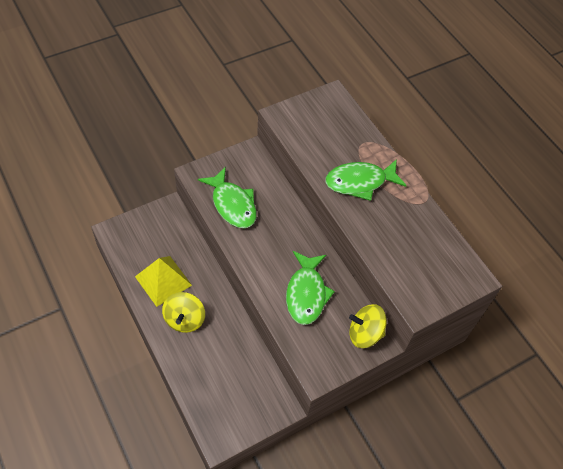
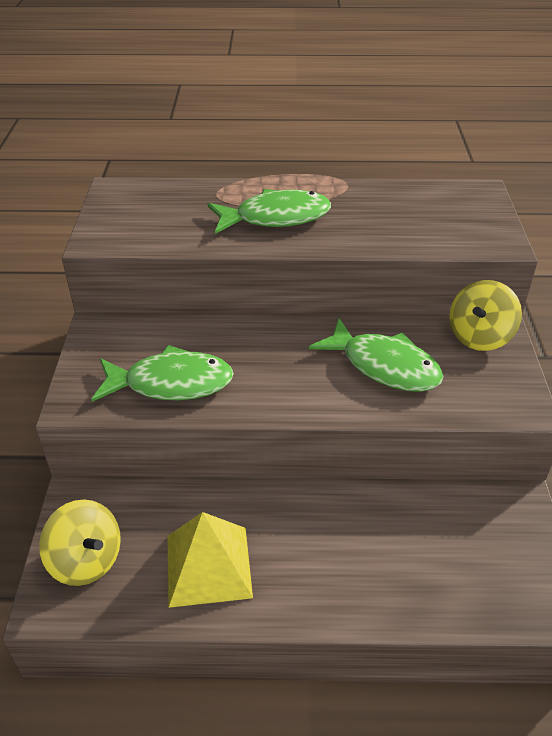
camera: 55 degrees left, 15 degrees down
yellow spinning top [162,292,205,333] -> yellow spinning top moved to [39,499,121,586]
green fish [325,159,407,201] -> green fish turned 120 degrees counterclockwise [208,189,331,234]

